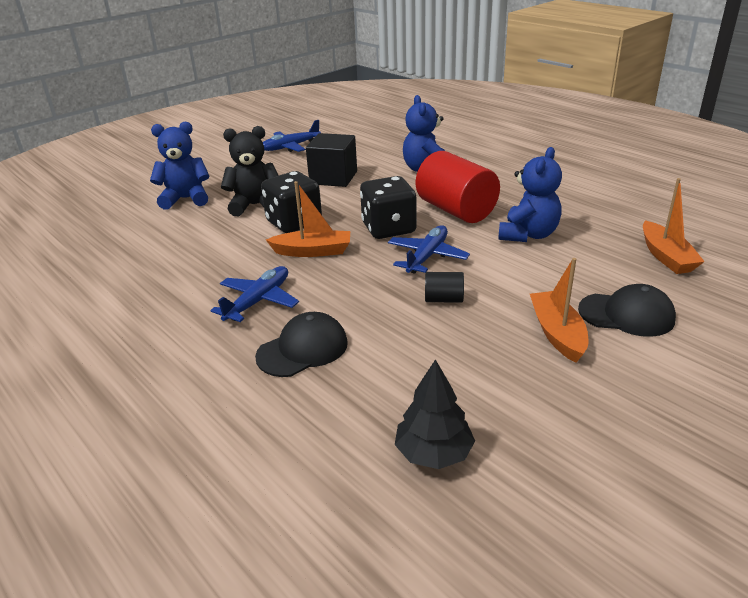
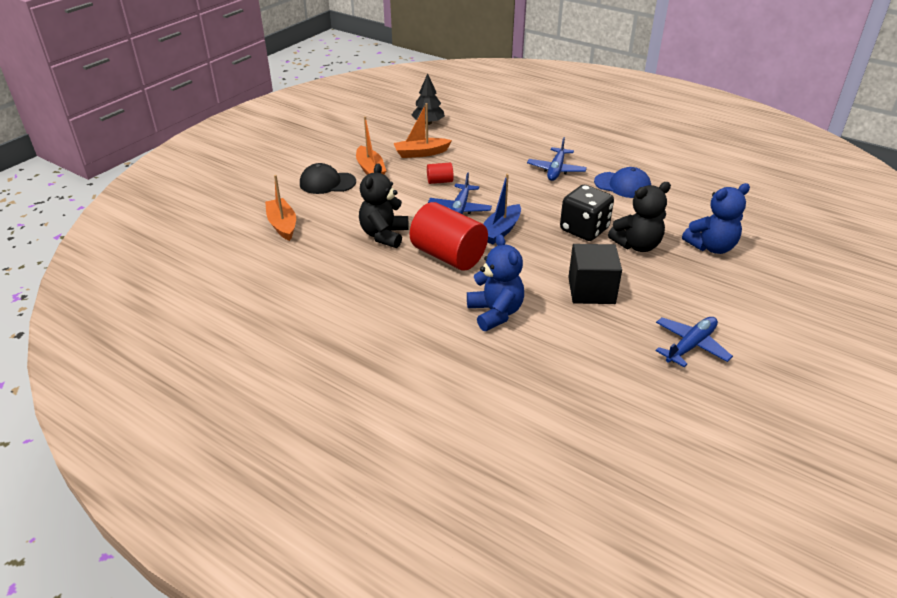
camera: 165 degrees right, 5 degrees up
black cap [255,312,348,377] -> none
orange boat [266,181,350,257] -> orange boat moved to [394,103,452,158]
black dice [360,176,417,239] -> blue boat [483,174,521,244]
black cylinder [425,272,464,303] -> red cylinder [427,163,453,184]
blue teddy bear [498,147,562,242] -> black teddy bear [359,163,408,248]
none -> blue cap [594,167,651,198]

